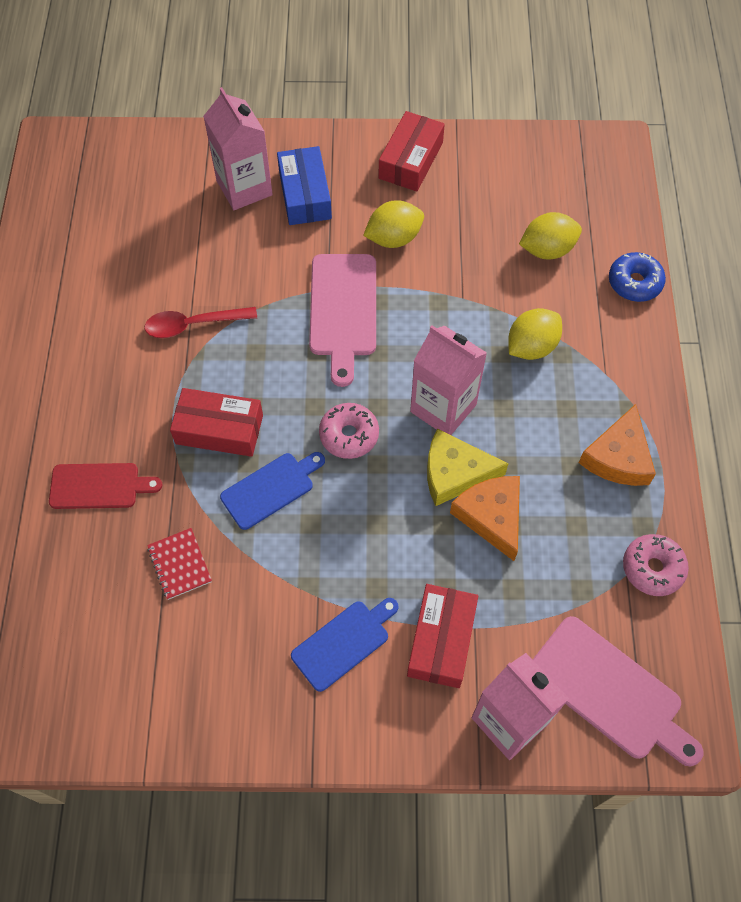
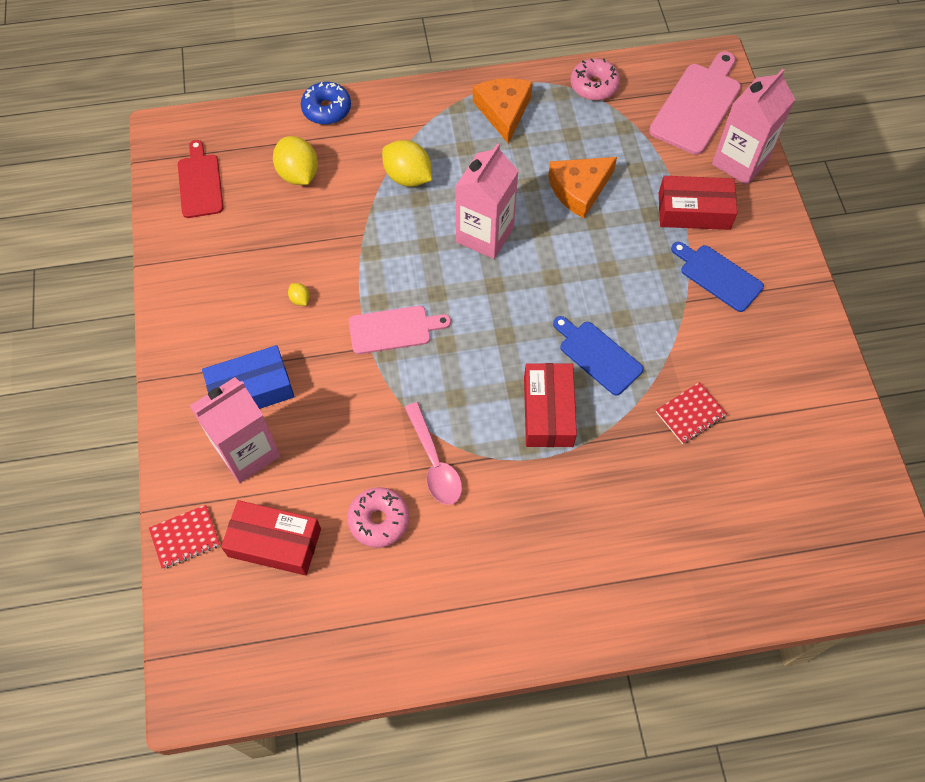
camera: 100 degrees left, 0 degrees up
red cutting board [49,463,162,509] -> red cutting board moved to [178,140,223,218]
red spoon [144,307,257,338] -> pink spoon [405,402,462,505]
pink cutting board [309,254,376,387] -> pink cutting board [349,306,451,354], size x0.66
pink donut [319,403,379,459] -> pink donut moved to [347,487,409,548]
yellow lemon [363,200,424,248] -> yellow lemon [288,283,309,306], size x0.44
red box [379,111,445,192] -> red box moved to [221,500,321,575]
yellow cheese [427,429,508,506] -> none
orange cheese [579,404,656,486] -> orange cheese turned 105 degrees counterclockwise [473,78,533,144]
none -> red notebook [149,505,220,569]

